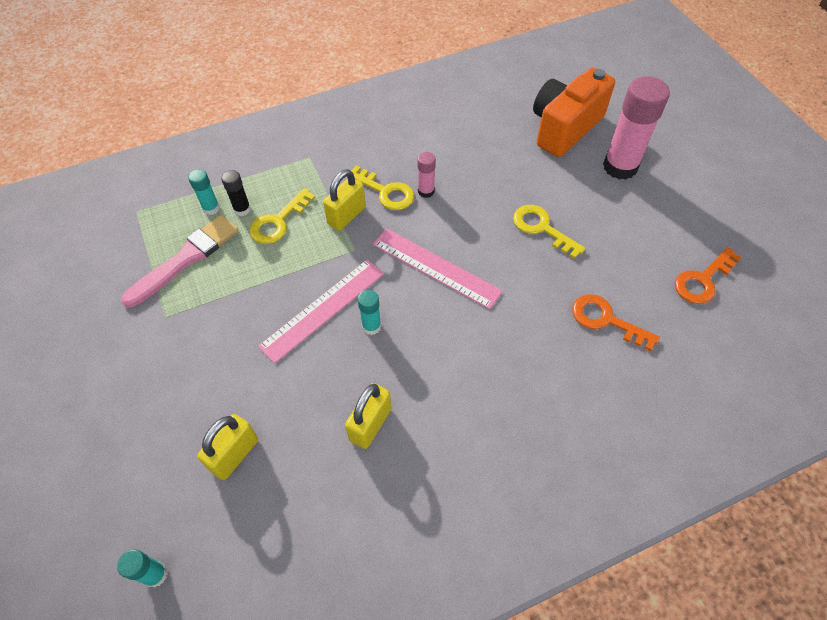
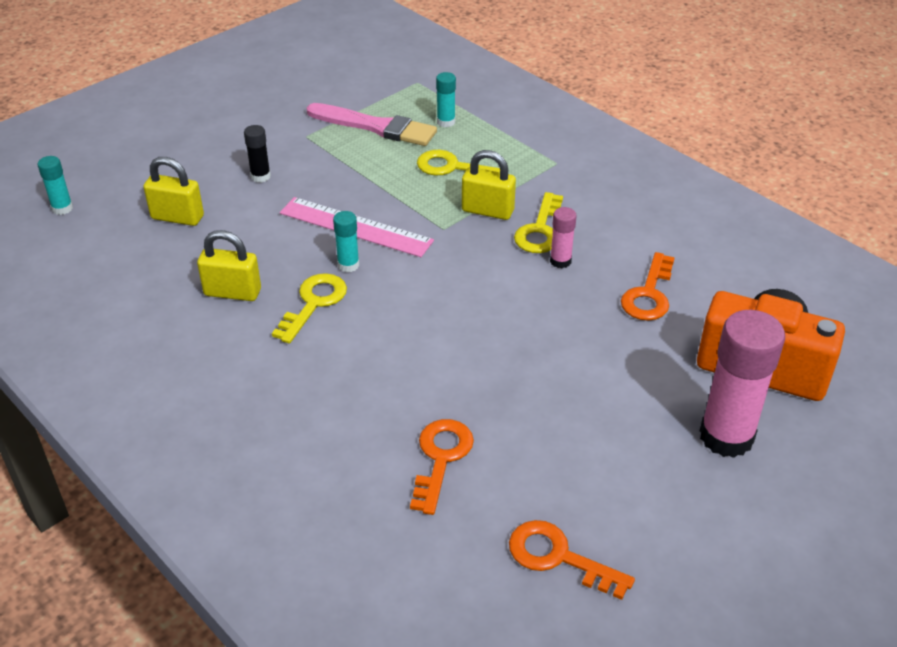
camera: 70 degrees right, 15 degrees down
black glue stick [221,170,251,216] -> black glue stick moved to [244,125,271,183]
pink ruler [373,228,503,309] -> none
yellow key [513,205,586,259] -> yellow key moved to [272,273,347,344]
none -> orange key [621,252,675,321]

